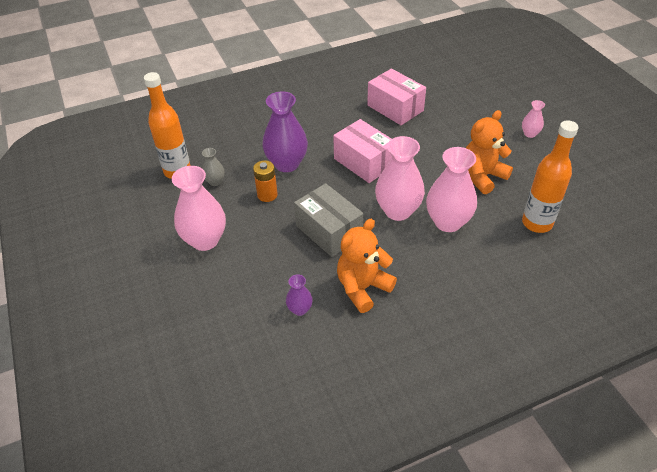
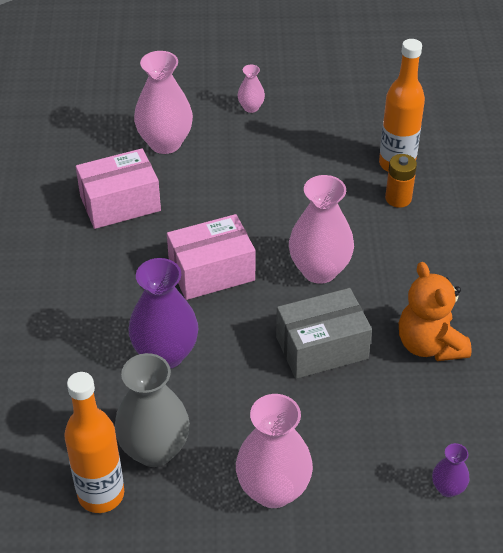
camera: 70 degrees left, 0 degrees up
grey vase [202,148,225,186] -> grey vase [114,353,190,467], size x2.05
orange battery [253,160,278,202] -> orange battery moved to [385,154,417,208]
purple vase [286,274,313,316] -> purple vase moved to [432,443,470,497]
pink vase [426,147,477,232] -> pink vase moved to [134,51,193,154]
orange teddy bear [466,110,513,194] -> none

